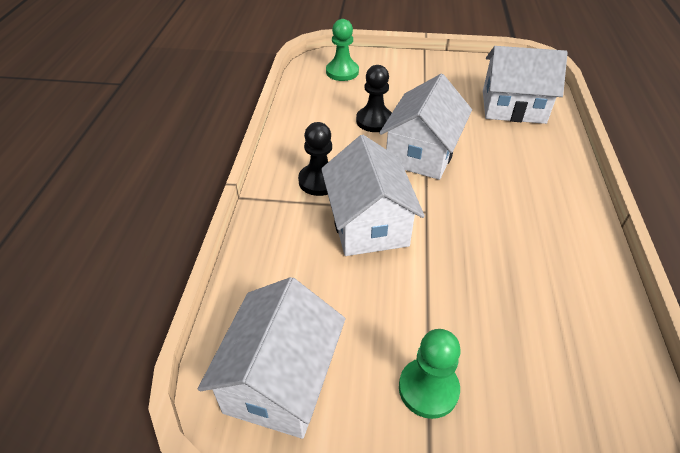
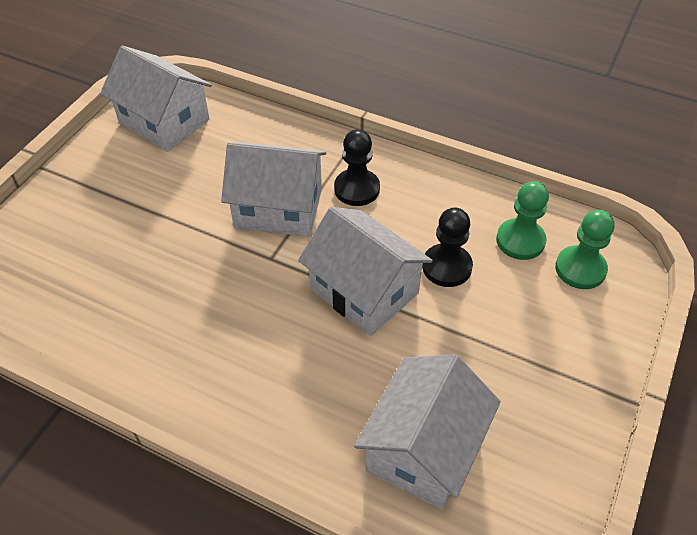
camera: 110 degrees right, 5 degrees up
green pawn [399,329,461,419] -> green pawn moved to [496,181,549,260]

